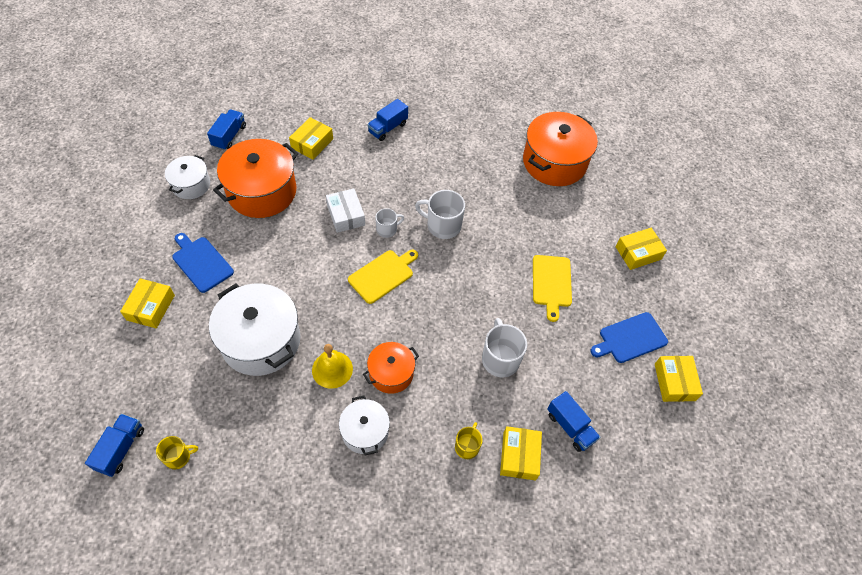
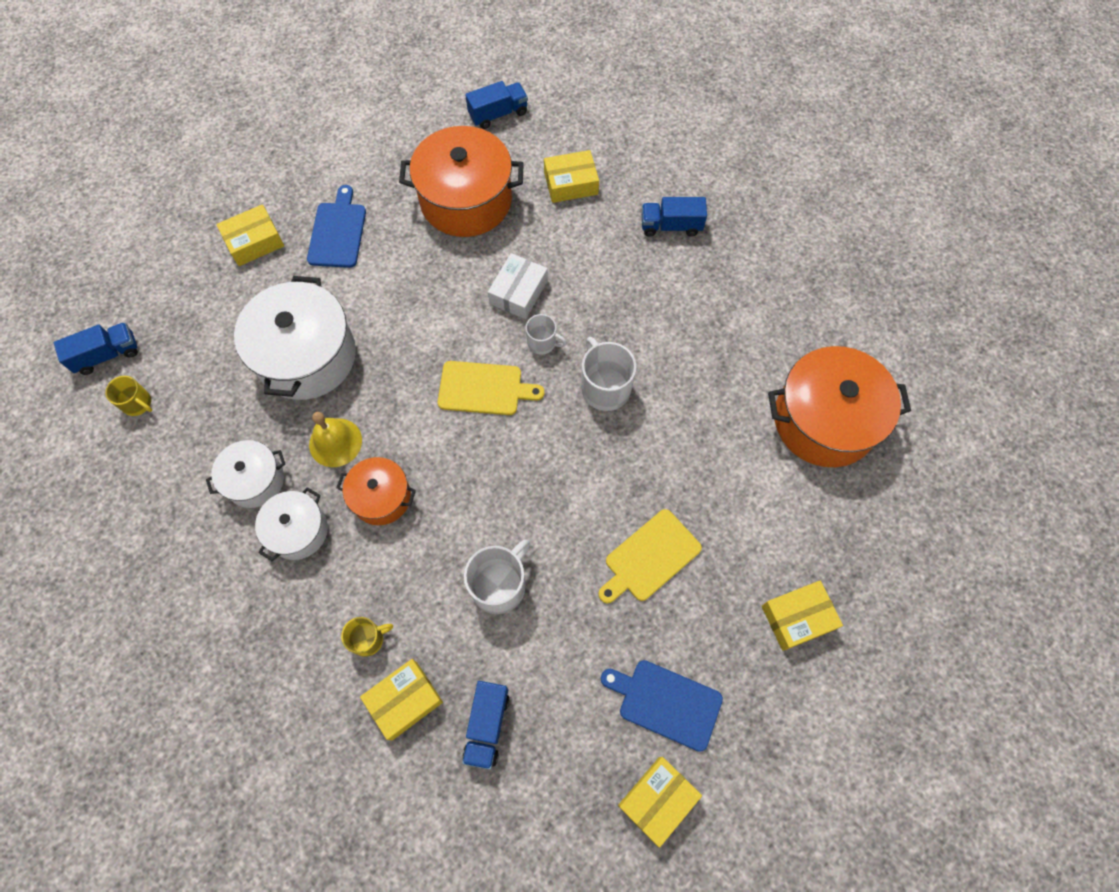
camera: 50 degrees right, 10 degrees up
white pot [165,155,210,199] -> white pot moved to [206,440,285,508]
yellow box [616,228,667,270] -> yellow box turned 45 degrees counterclockwise [762,581,843,651]

